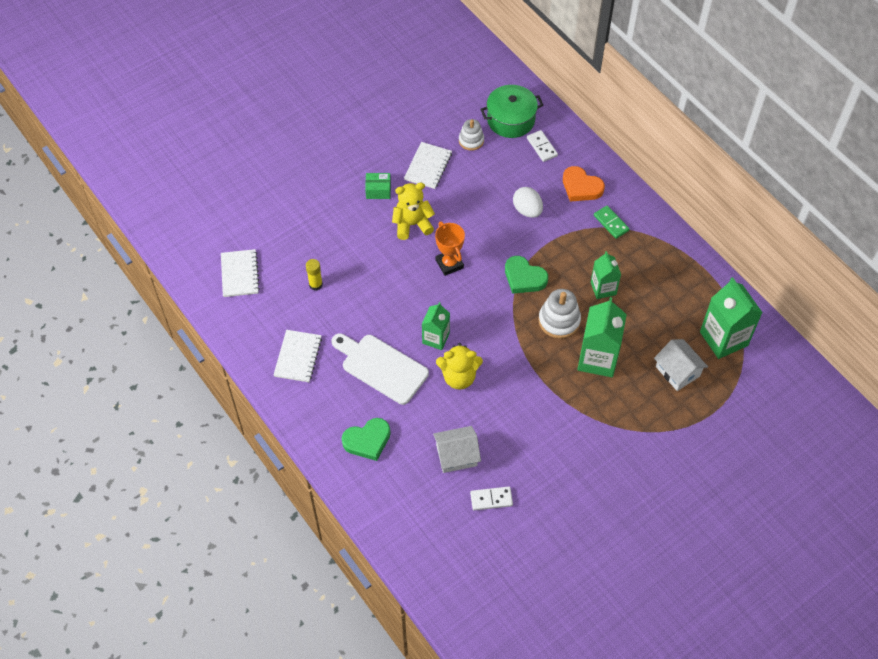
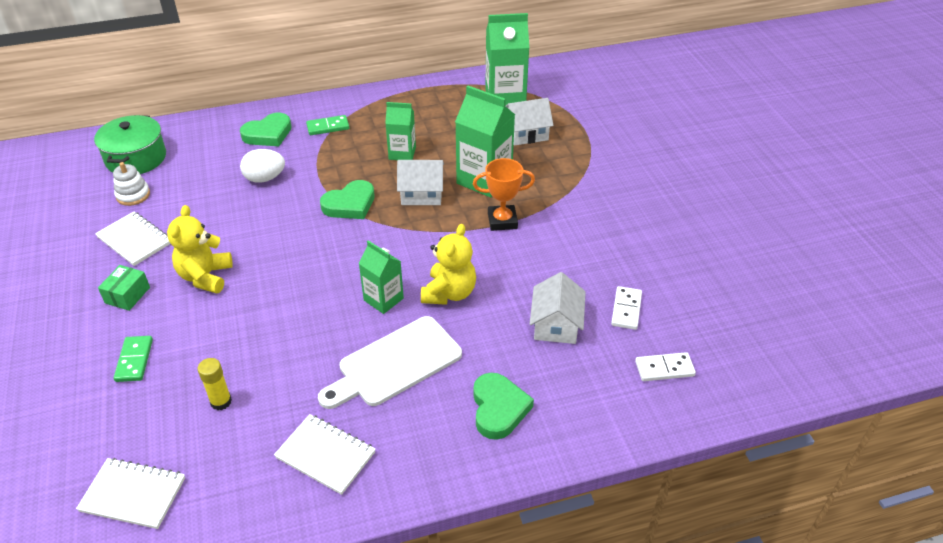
camera: 70 degrees left, 15 degrees down
orange trophy [435,221,465,276] -> orange trophy moved to [473,158,535,231]
white domino [527,130,558,162] -> white domino moved to [635,352,696,381]
white stacking toy [538,289,581,339] -> white house [397,160,444,205]
orange heart [563,166,605,202] -> green heart [240,113,292,146]
none -> green domino [114,336,153,382]

